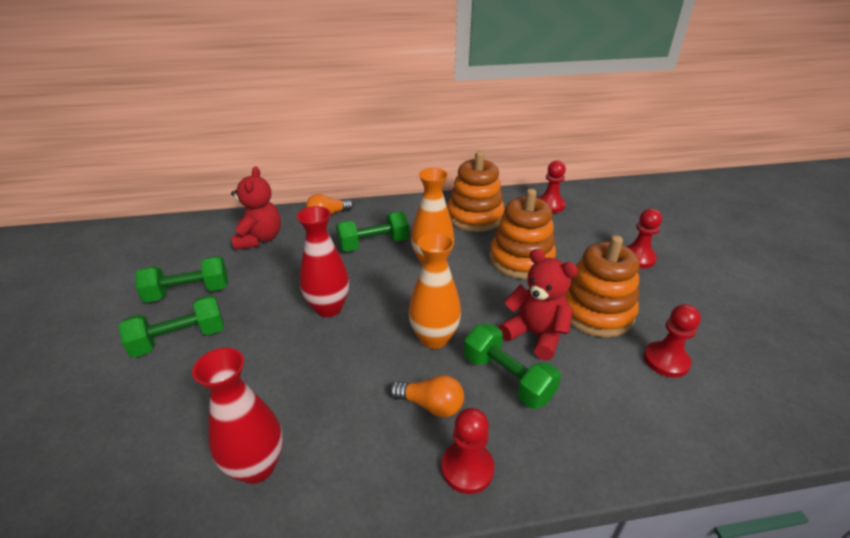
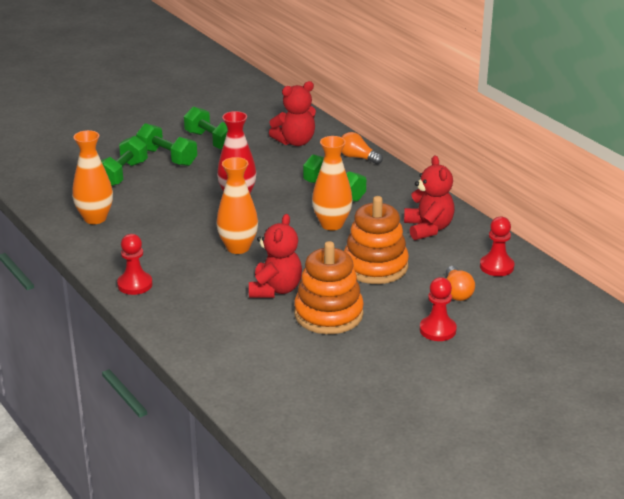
camera: 65 degrees right, 5 degrees down
red vase [192,348,283,484] -> orange vase [72,130,113,224]
orange light bulb [390,375,464,418] -> orange light bulb moved to [446,266,475,301]
orange stacking toy [447,151,505,232] -> red teddy bear [404,155,455,240]
green dumbbell [464,324,561,409] -> green dumbbell moved to [101,136,148,186]
red pawn [644,304,701,378] -> none

